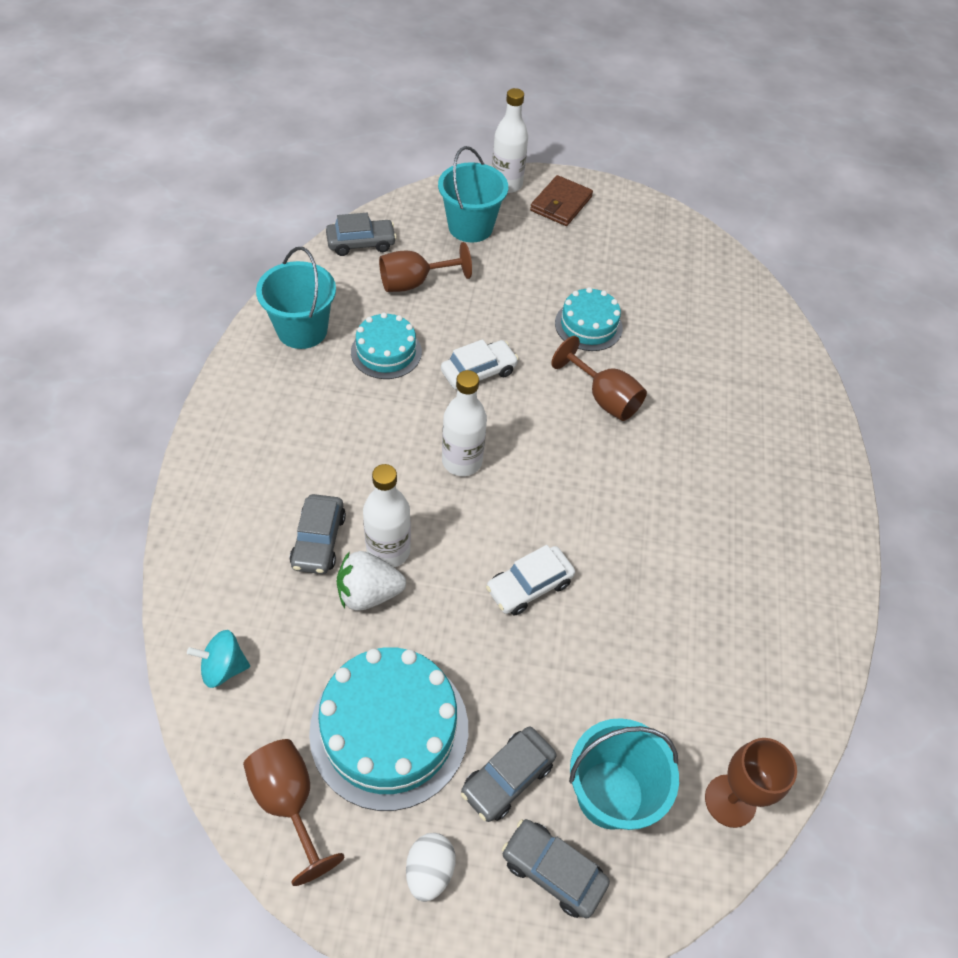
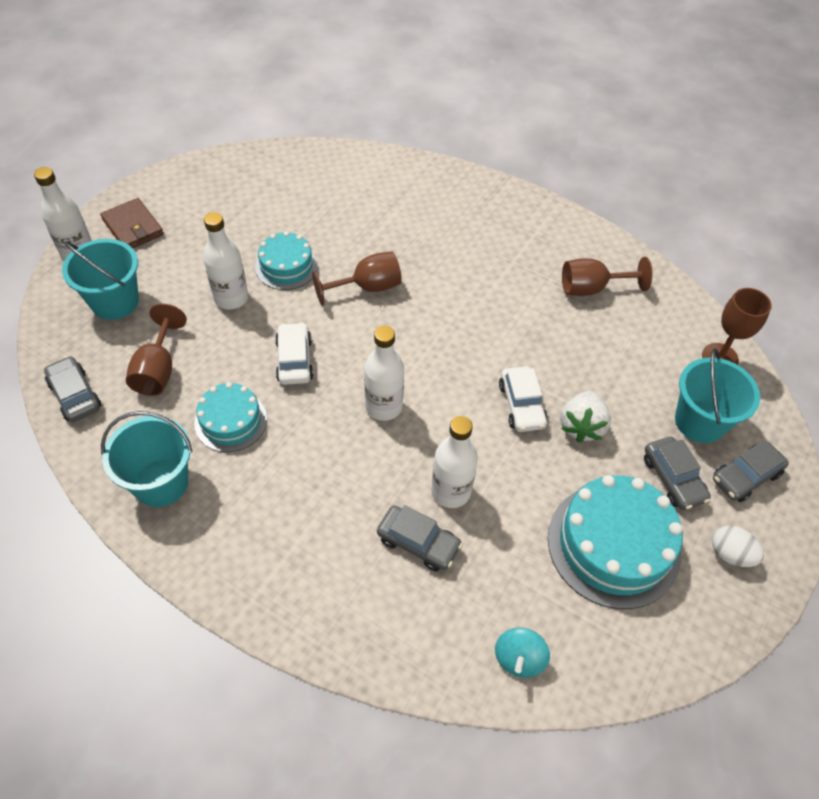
camera: 65 degrees left, 0 degrees up
brown goblet [243,739,344,886] -> brown goblet moved to [562,257,653,296]
grey car [326,213,397,256] -> grey car turned 45 degrees counterclockwise [44,356,101,422]
white strawberry [337,551,406,611] -> white strawberry moved to [560,391,611,443]
none -> white bottle [203,212,248,309]

